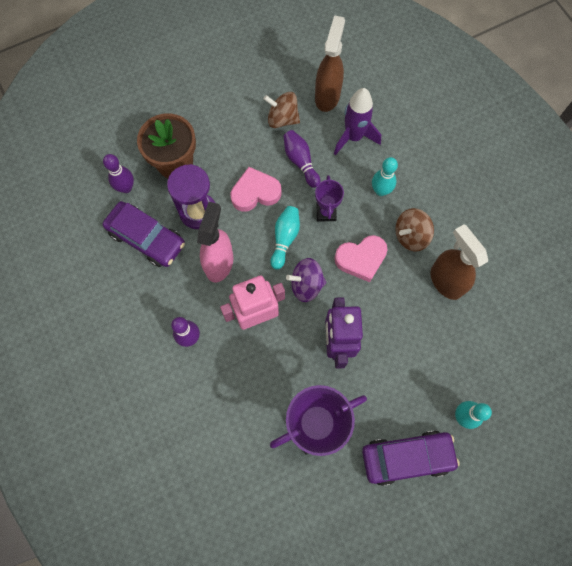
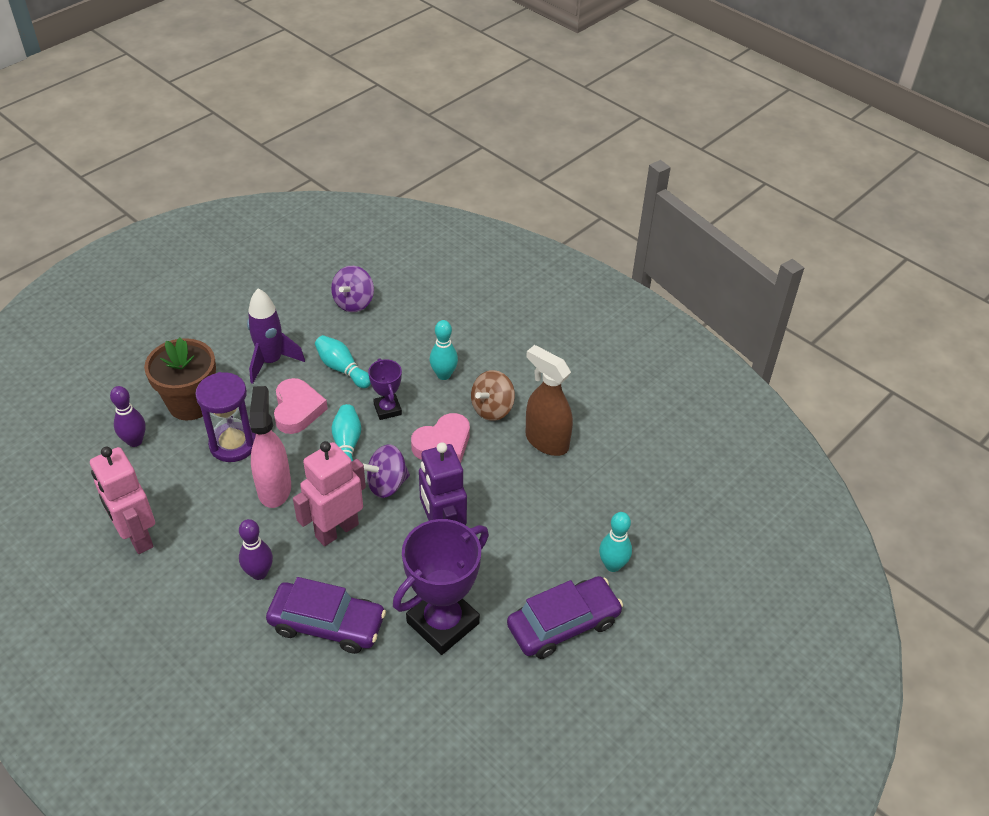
camera: 20 degrees left, 25 degrees down
purple car [102,201,185,267] -> purple car moved to [266,577,386,654]
pink heart [230,167,281,212] -> pink heart turned 120 degrees clockwise [274,378,328,434]
brown spinning top [263,92,300,128] -> none
purple bowling pin [283,130,320,188] -> turquoise bowling pin [315,335,371,388]
brown spray bottle [315,15,345,112] -> purple spinning top [331,266,374,312]
purple rocket [334,88,381,156] -> purple rocket moved to [247,288,305,384]
none -> pink robot [90,447,155,554]

